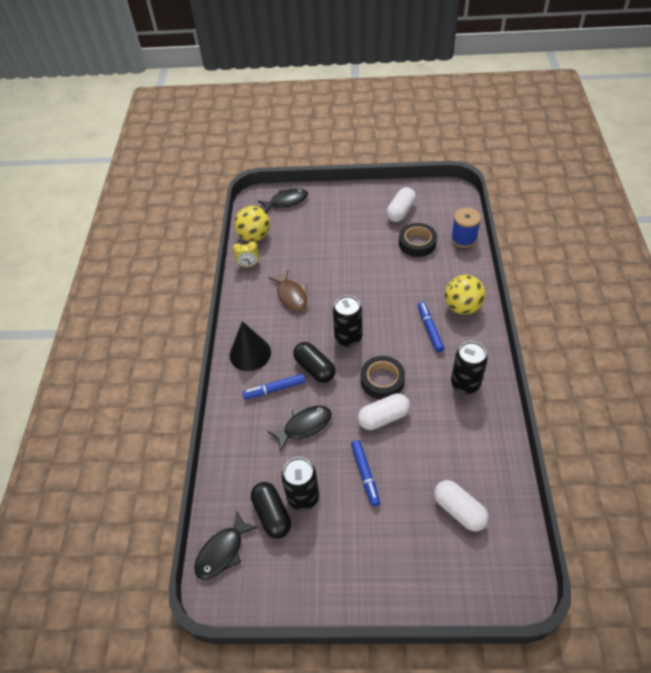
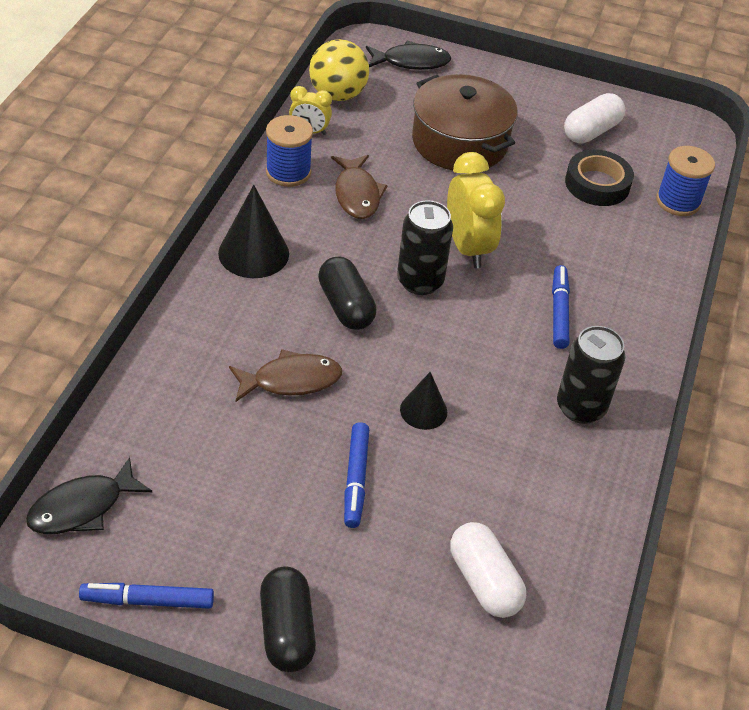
camera: 10 degrees right, 5 degrees down
blue marker [242,374,305,399] -> blue marker moved to [79,583,214,609]
black capsule [251,482,291,539] -> black capsule moved to [260,567,316,672]
black fish [267,406,332,452] -> brown fish [229,349,342,402]
black can [281,457,319,511] -> none
white capsule [358,393,410,430] -> black cone [400,372,447,430]
black tape [361,356,405,399] -> none
yellow ball [445,275,485,315] -> none
none -> blue spool [266,115,313,187]
none -> brown pot [412,74,518,171]
none -> yellow clock [447,152,505,268]

